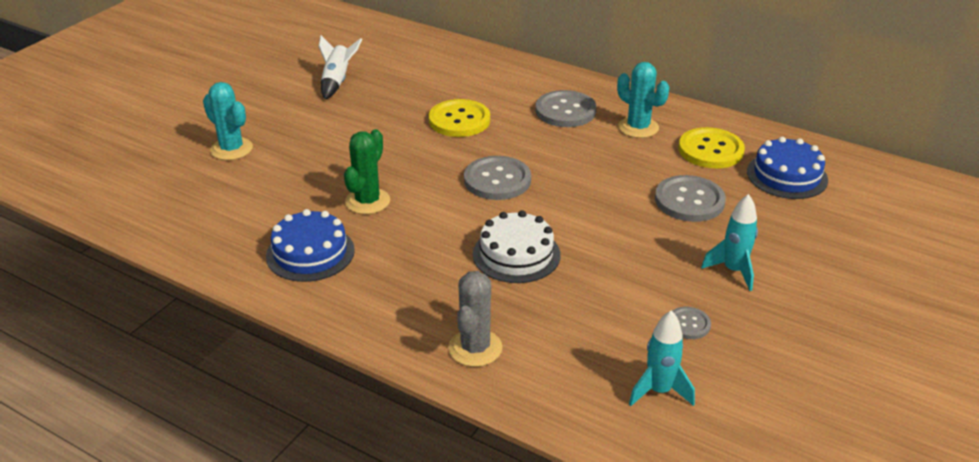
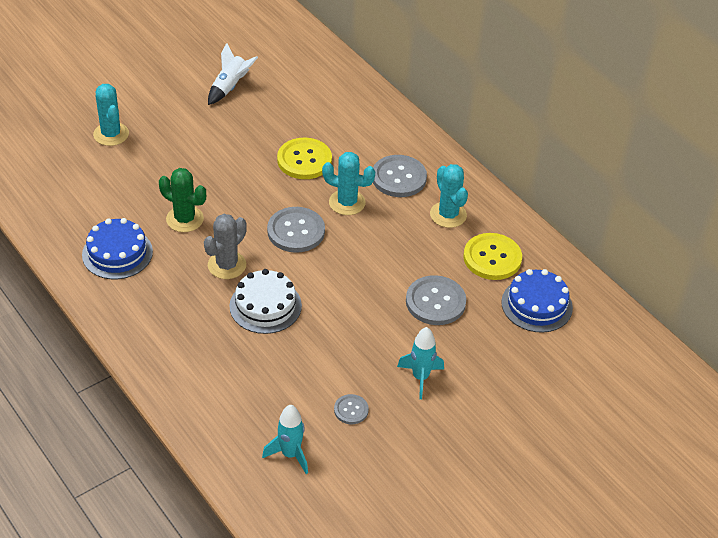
camera: 20 degrees right, 10 degrees up
green cactus [344,129,390,214] -> green cactus turned 75 degrees clockwise [159,168,206,232]
grey cactus [448,271,502,367] -> grey cactus moved to [204,214,247,279]
none -> turquoise cactus [322,152,375,215]

